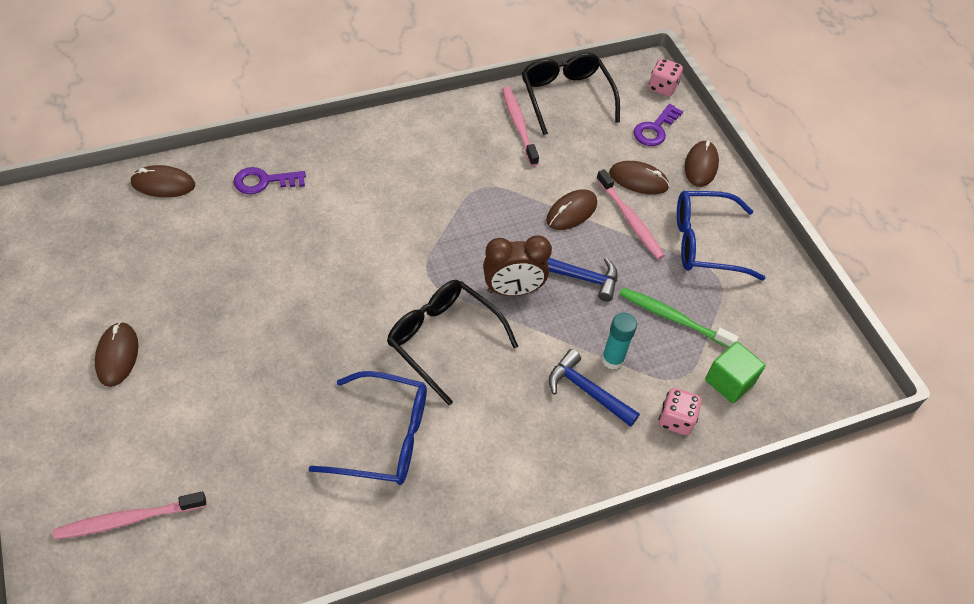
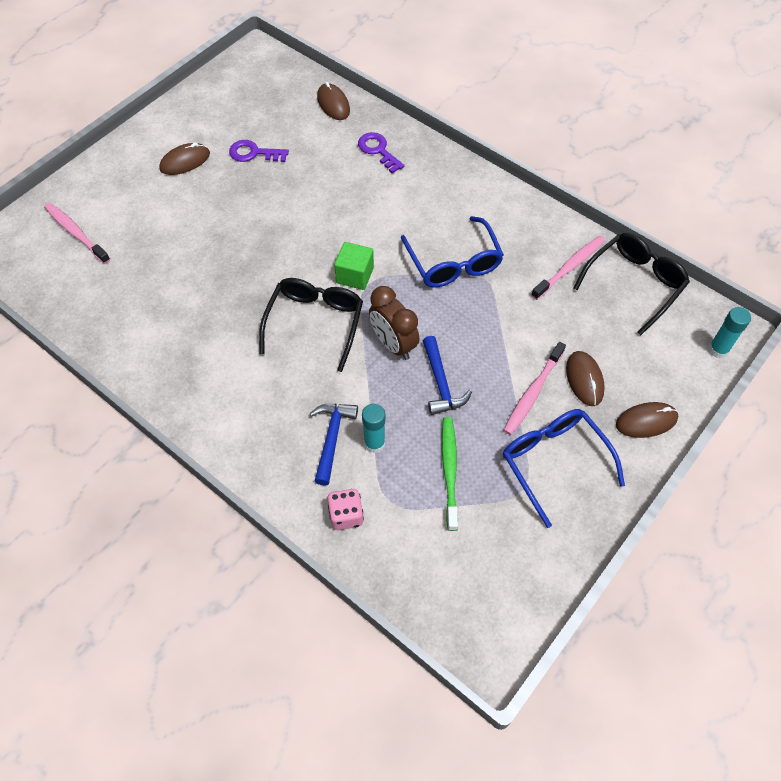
camera: 65 degrees right, 5 degrees up
blue glasses [308,371,427,485] -> blue glasses moved to [401,216,504,287]
brown mouse [546,189,597,230] -> none
purple key [633,104,683,146] -> purple key moved to [229,140,289,162]
pink dice [649,58,683,97] -> turquoise glue stick [708,307,751,358]
green cube [705,341,766,403] -> green cube moved to [334,242,374,290]

